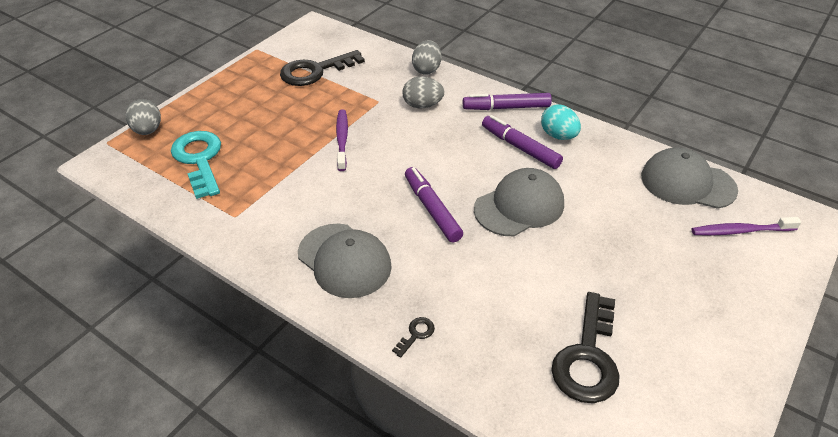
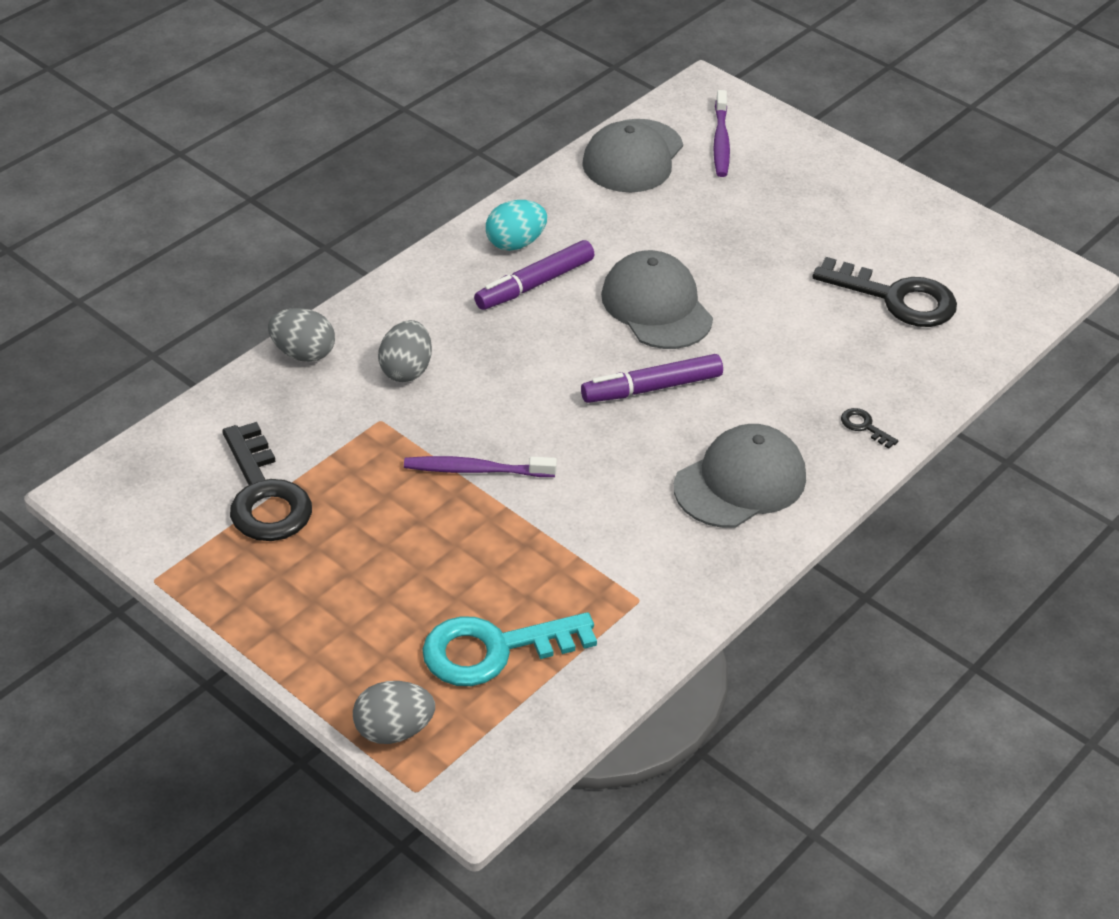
camera: 85 degrees left, 0 degrees up
purple marker [463,93,552,110] -> none

